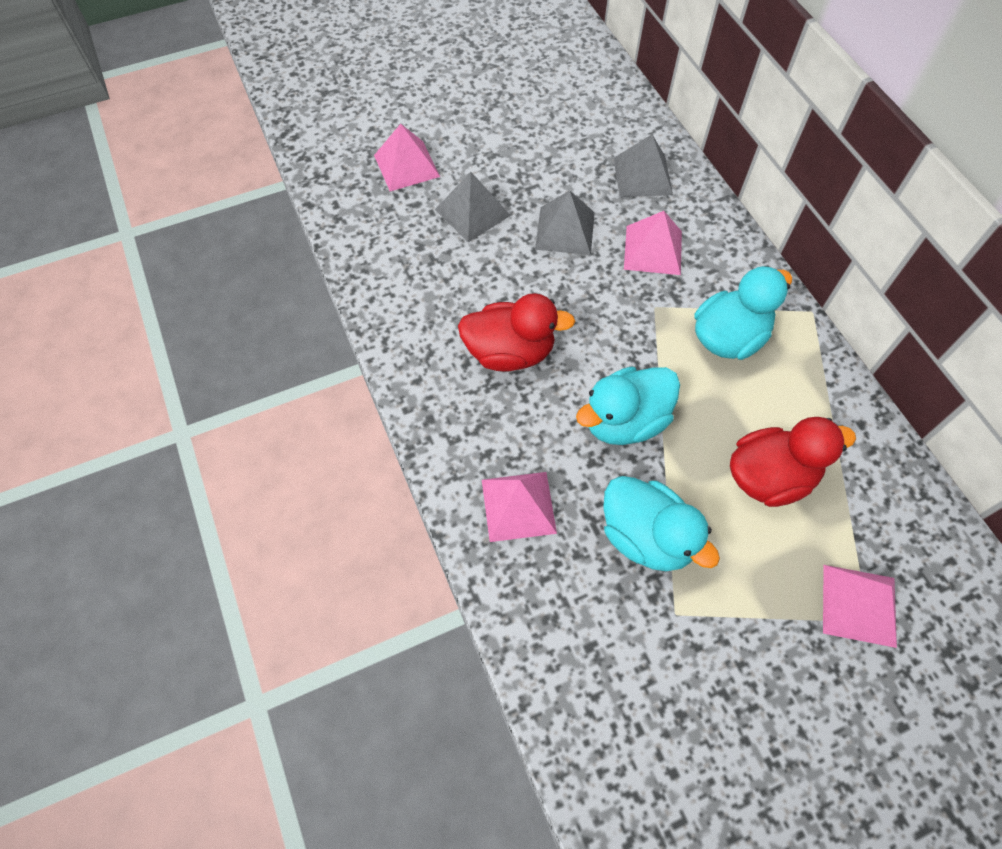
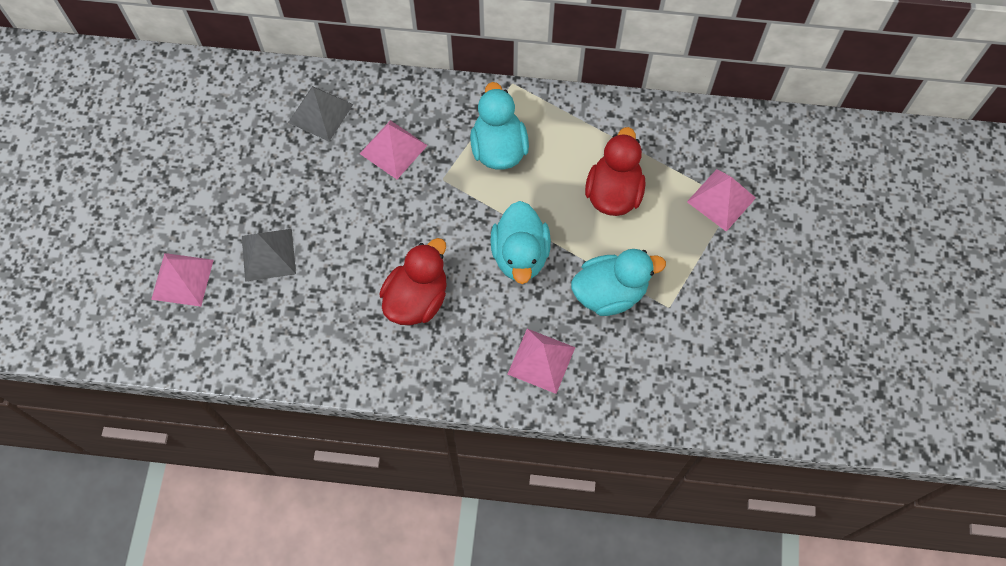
camera: 60 degrees left, 5 degrees up
grey pyramid [535,190,595,255] -> none

